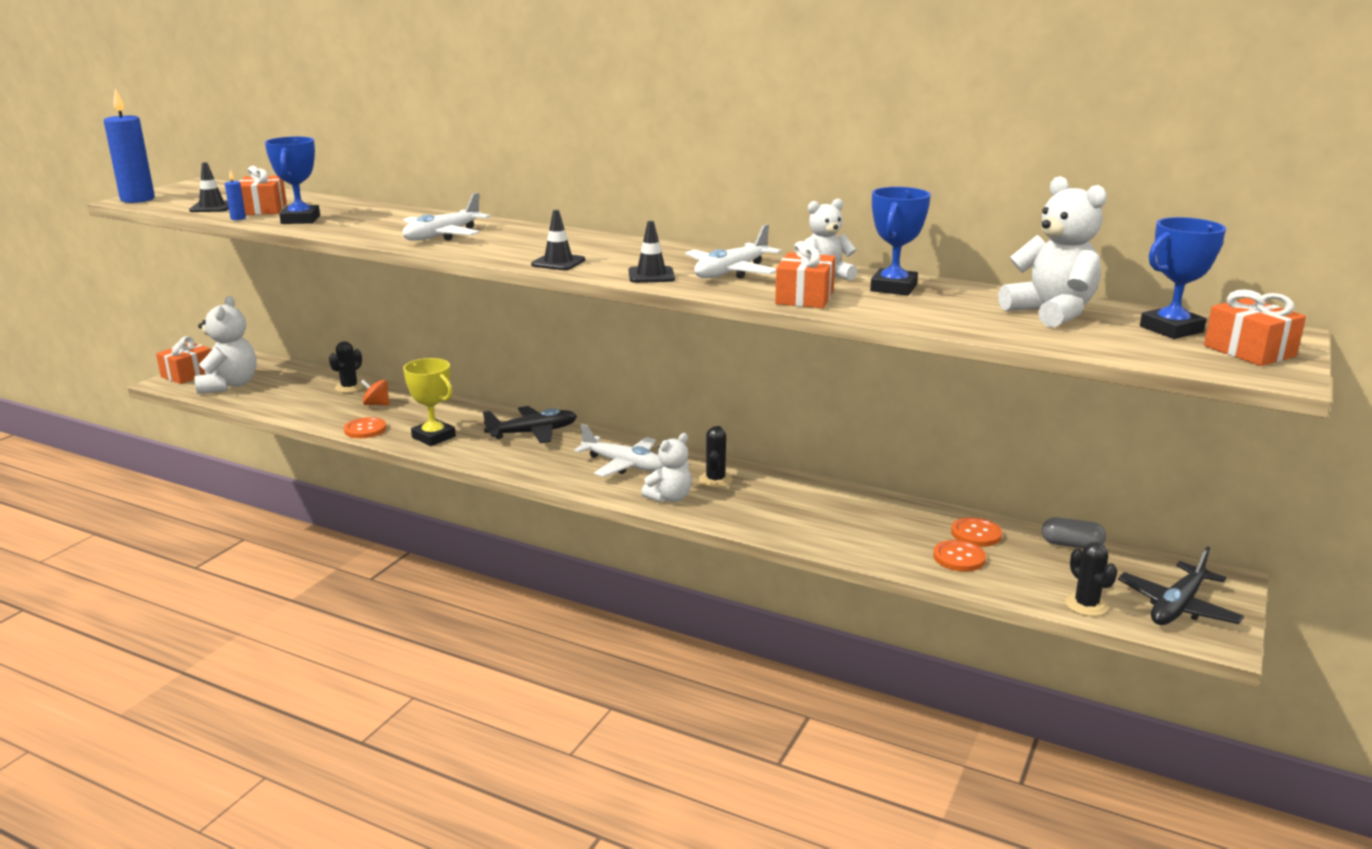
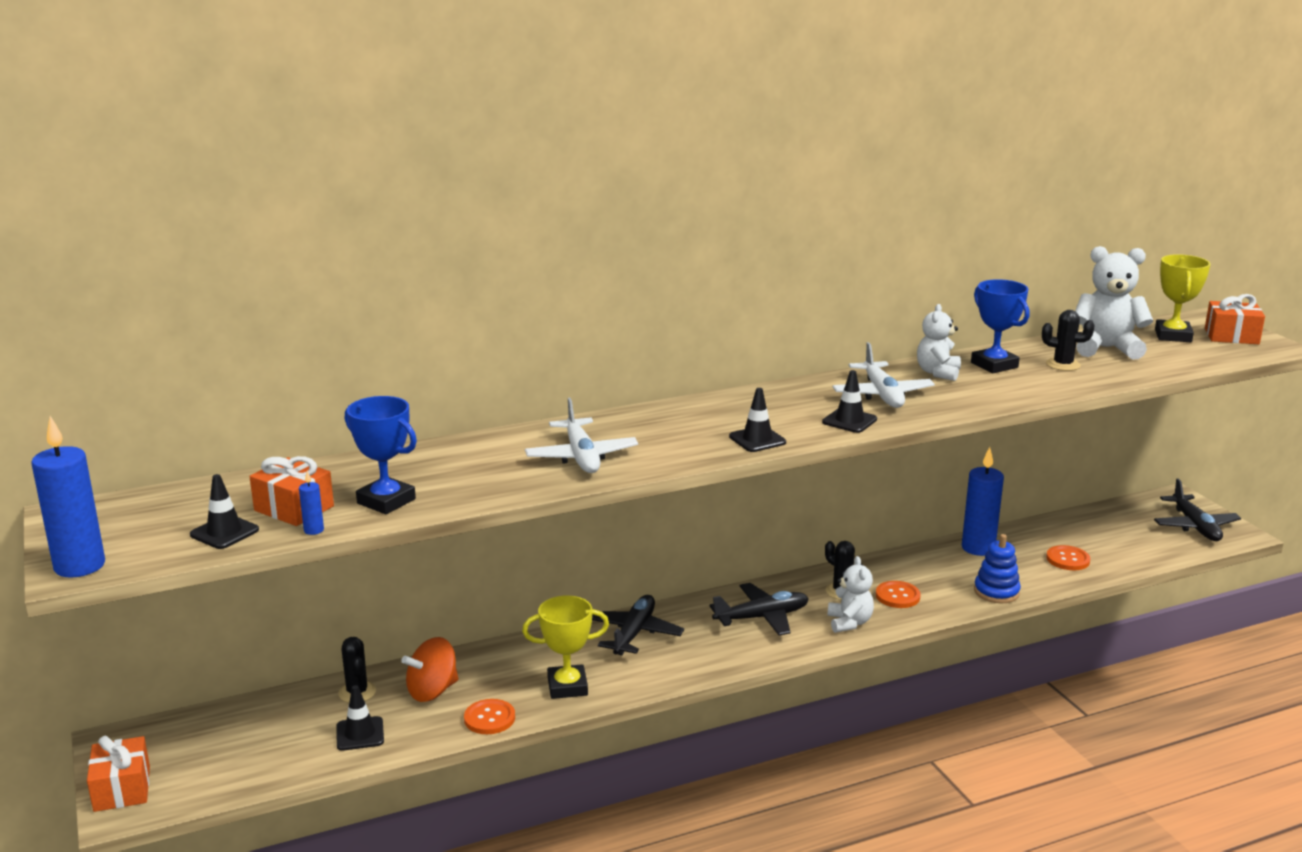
camera: 50 degrees left, 0 degrees up
white teddy bear [195,296,257,394] -> none
orange spinning top [361,380,390,405] -> orange spinning top [401,637,458,702], size x1.59
white plane [574,424,664,477] -> black plane [709,583,809,636]
orange gift [775,241,836,308] -> none
orange button [951,517,1002,547] -> orange button moved to [876,581,920,608]
grey capsule [1042,517,1106,548] -> none
black cactus [1065,542,1118,616] -> black cactus moved to [1042,310,1095,371]
blue trophy [1140,217,1226,339] -> yellow trophy [1155,254,1210,342]
none -> black traffic cone [336,685,384,751]
none -> blue candle [962,447,1004,556]
none -> blue stacking toy [974,534,1021,603]

